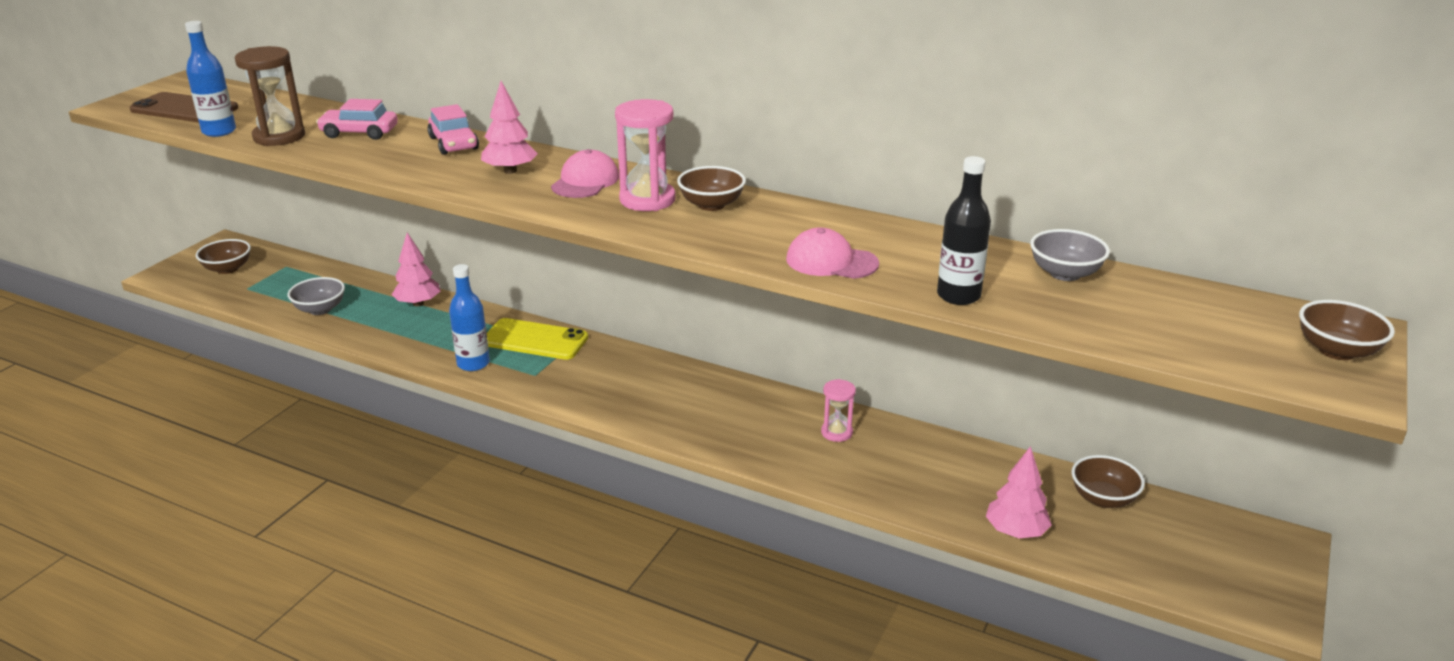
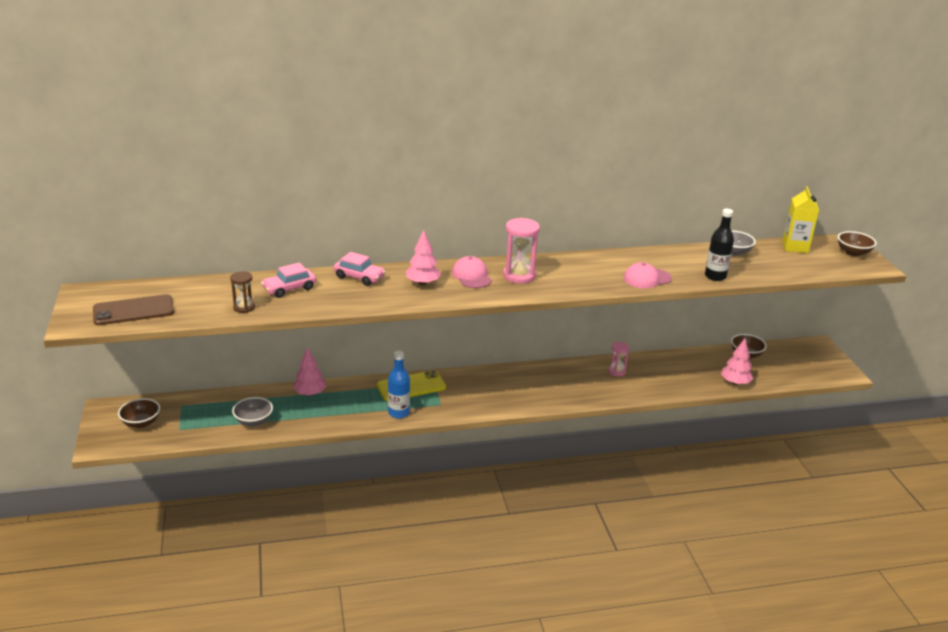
camera: 40 degrees left, 0 degrees up
blue bottle [185,21,236,137] -> none
brown hourglass [235,46,305,146] -> brown hourglass [230,271,255,313], size x0.59
brown bowl [677,166,746,211] -> none
none -> yellow carton [782,186,819,253]

